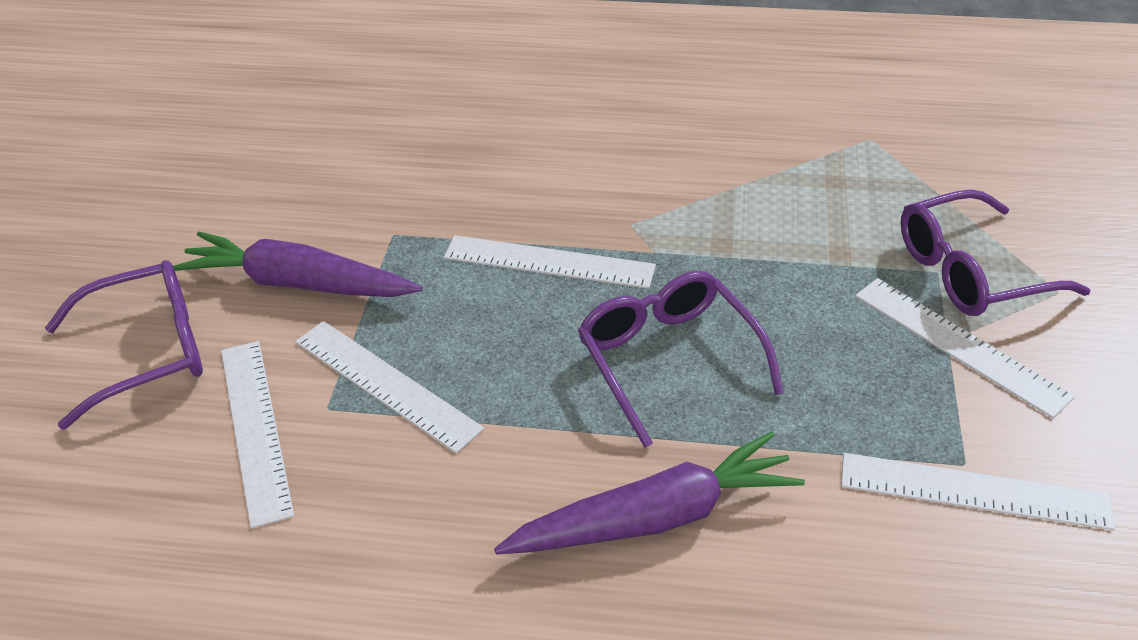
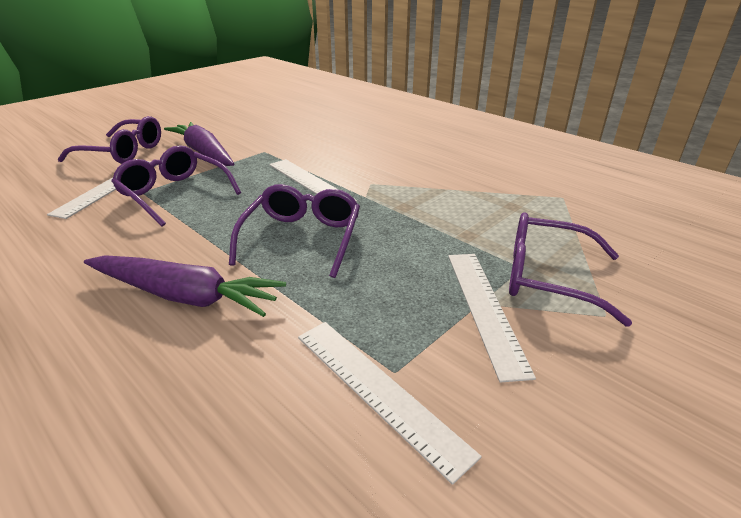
camera: 35 degrees right, 10 degrees down
white ruler [295,321,484,454] -> purple glasses [111,145,241,227]

